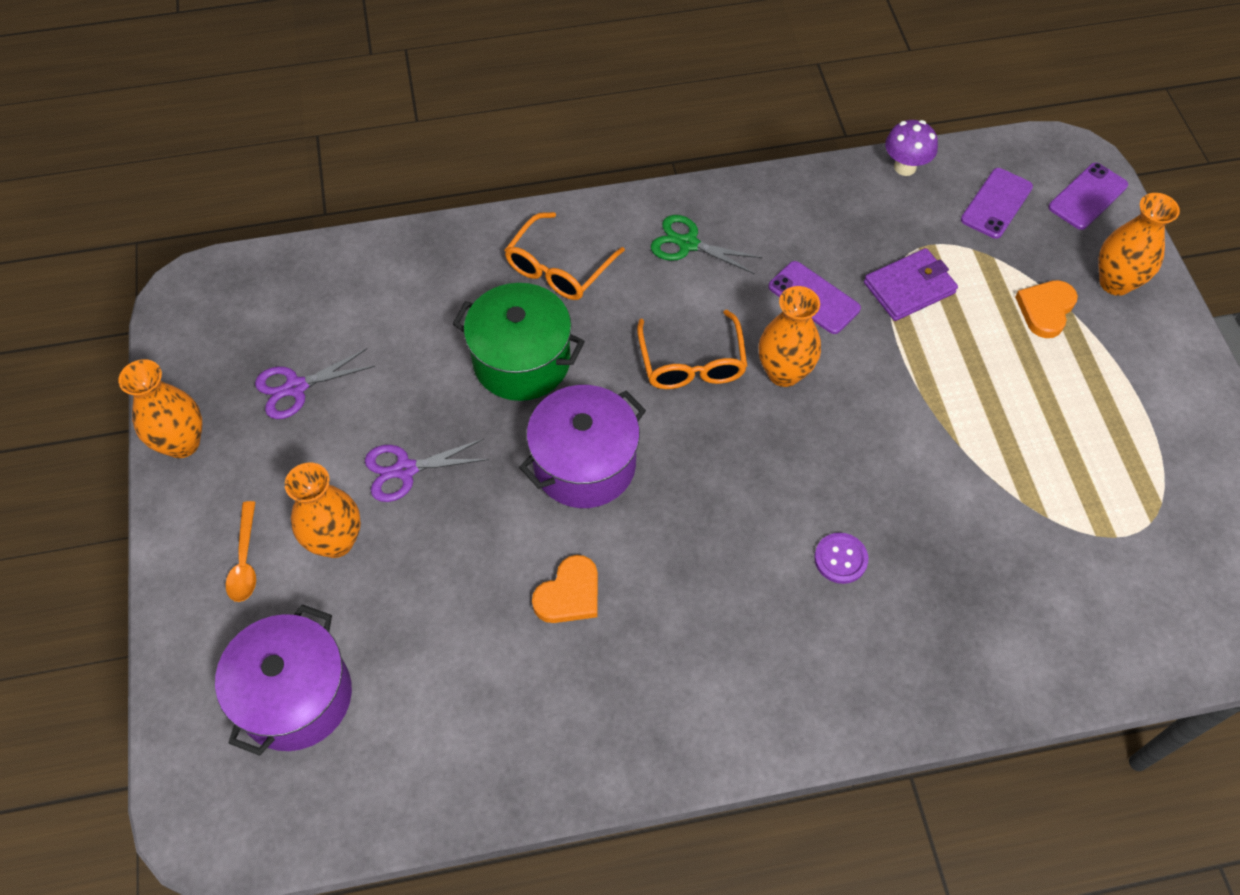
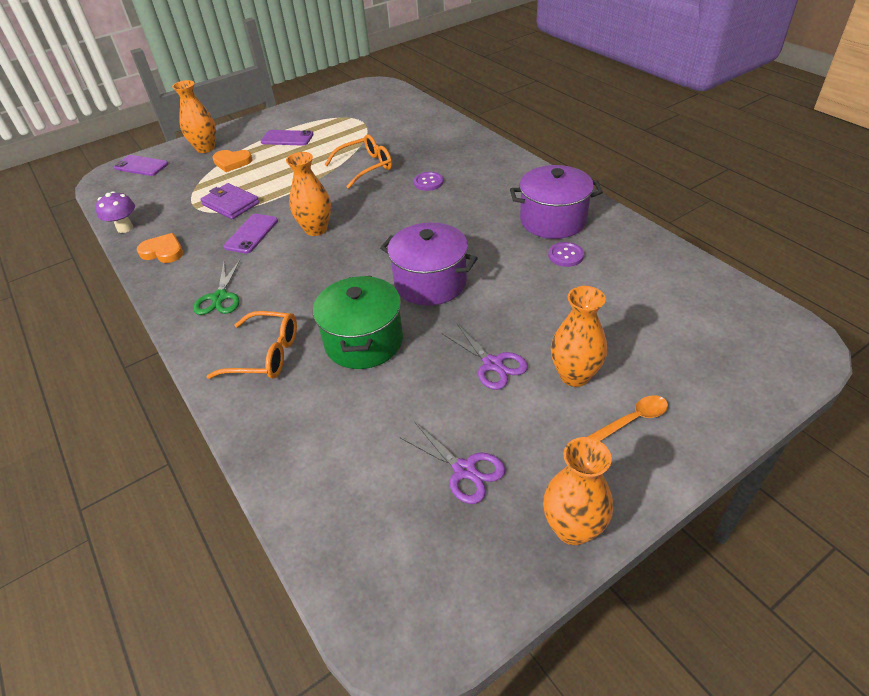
camera: 110 degrees left, 15 degrees down
purple pot [215,604,352,756] -> purple pot moved to [510,165,603,239]
orange heart [532,555,598,623] -> orange heart moved to [137,233,183,263]
orange glasses [637,310,747,389] -> orange glasses moved to [324,134,392,189]
purple phone [961,168,1033,239] -> purple phone moved to [261,130,314,146]
none -> purple button [548,242,584,267]

